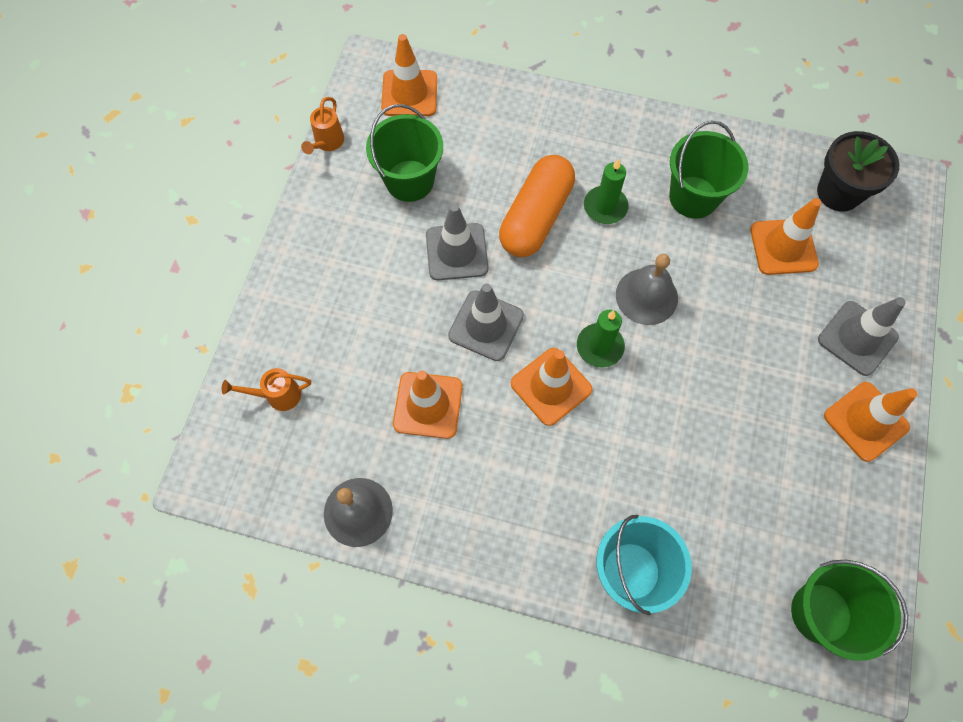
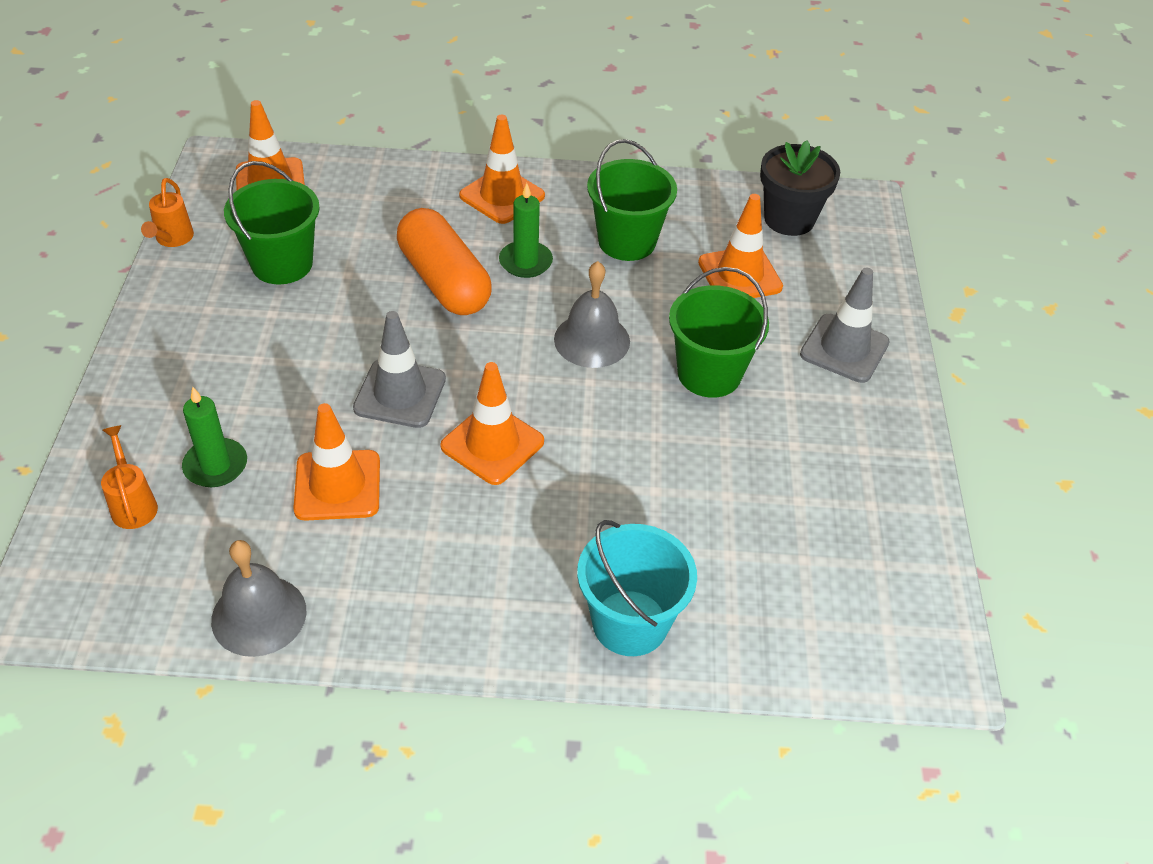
camera: 15 degrees left, 20 degrees down
orange watering can [222,368,311,411] -> orange watering can turned 90 degrees clockwise [101,425,158,529]
grey traffic cone [426,204,488,280] -> none
orange capsule [499,155,575,257] -> orange capsule turned 45 degrees counterclockwise [397,208,492,315]
green candle [577,310,625,367] -> green candle moved to [182,387,247,487]
green bucket [791,560,908,661] -> green bucket moved to [669,267,769,398]
orange traffic cone [824,382,917,462] -> orange traffic cone moved to [459,115,545,224]

